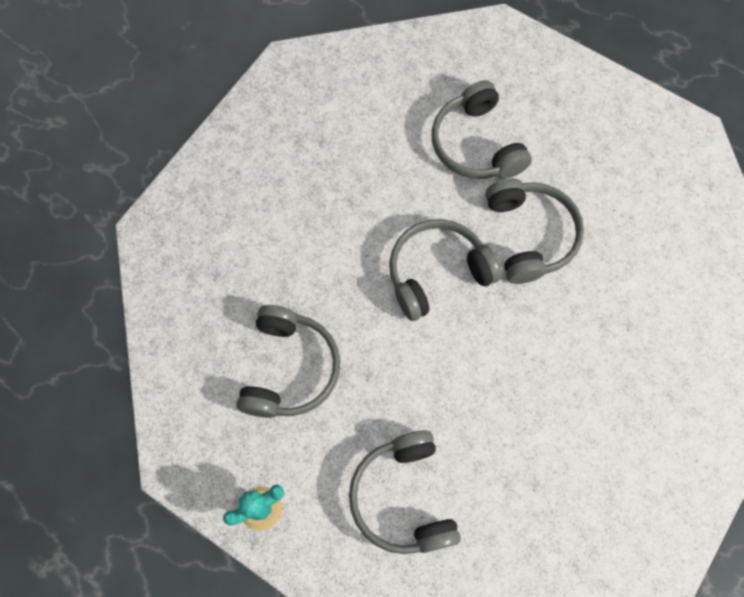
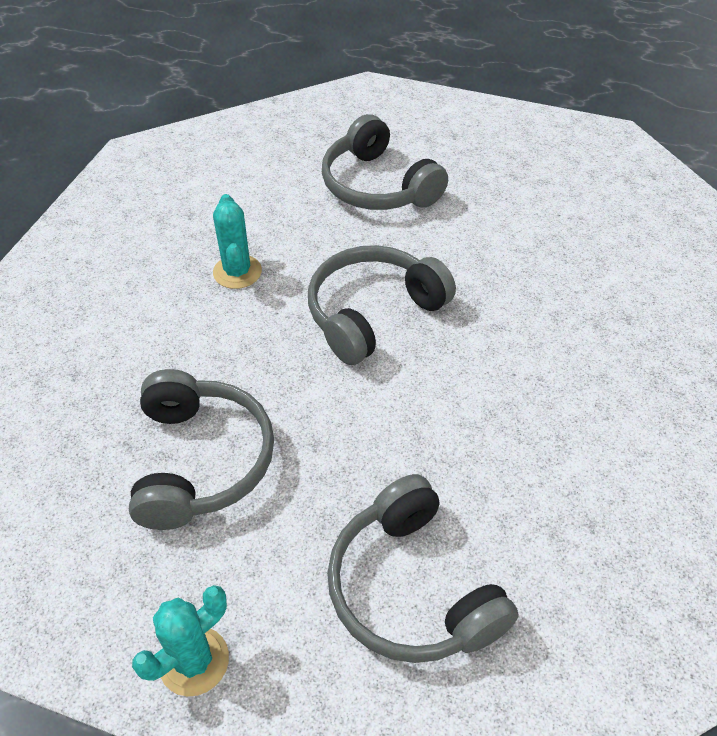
camera: 15 degrees left, 20 degrees down
grey headphones [486,178,584,284] -> none
none -> turquoise cactus [213,194,262,289]

